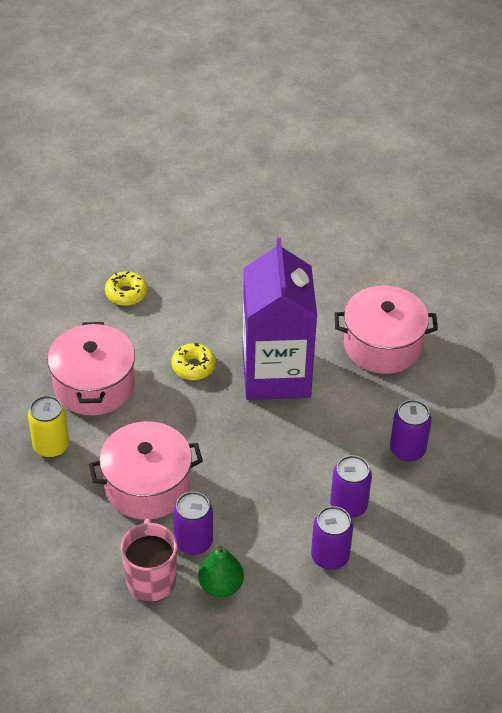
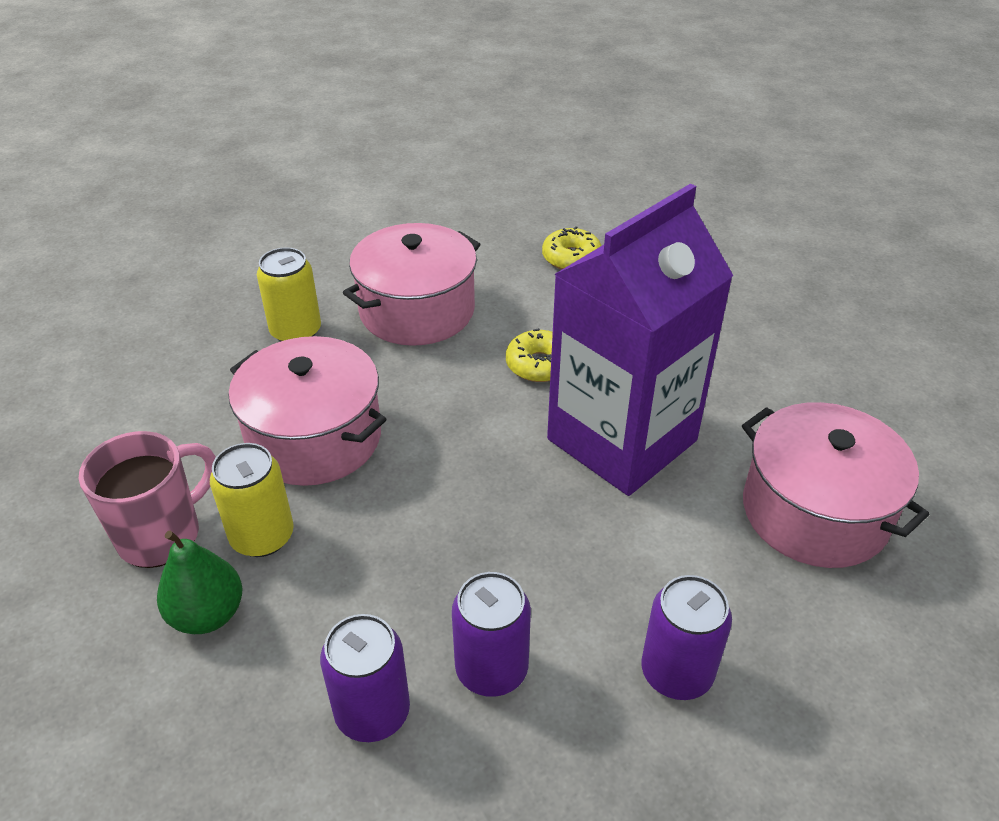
camera: 50 degrees right, 5 degrees down
purple can [173,492,213,555] -> yellow can [210,443,294,557]

